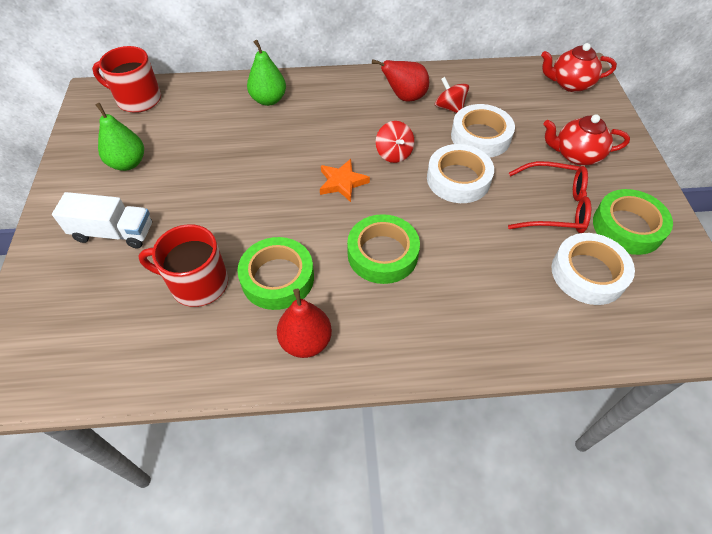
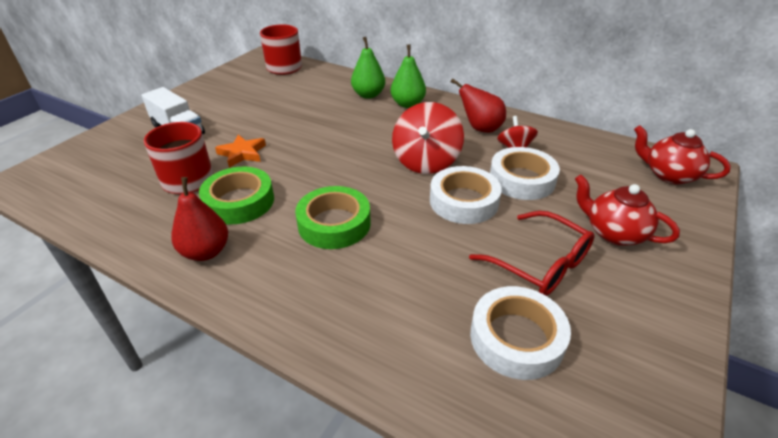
camera: 35 degrees right, 15 degrees down
green pear [95,103,144,171] -> green pear moved to [391,44,426,108]
orange star [320,159,370,202] -> orange star moved to [215,135,266,168]
red spinning top [376,121,414,163] -> red spinning top [392,102,464,174], size x1.72
green tape [593,189,673,255] -> none

